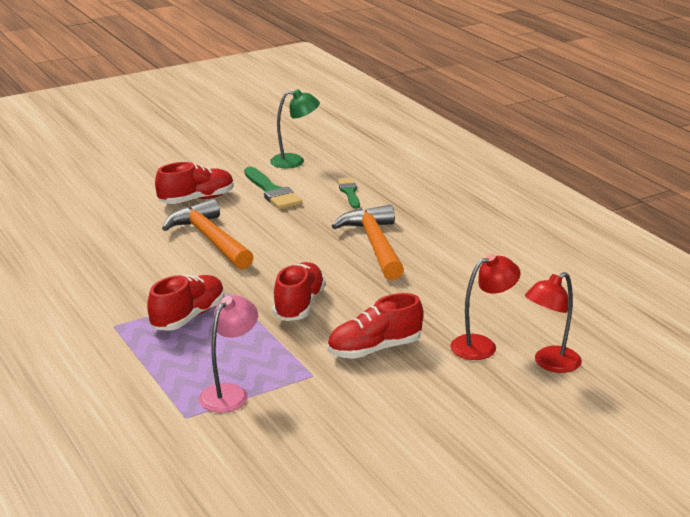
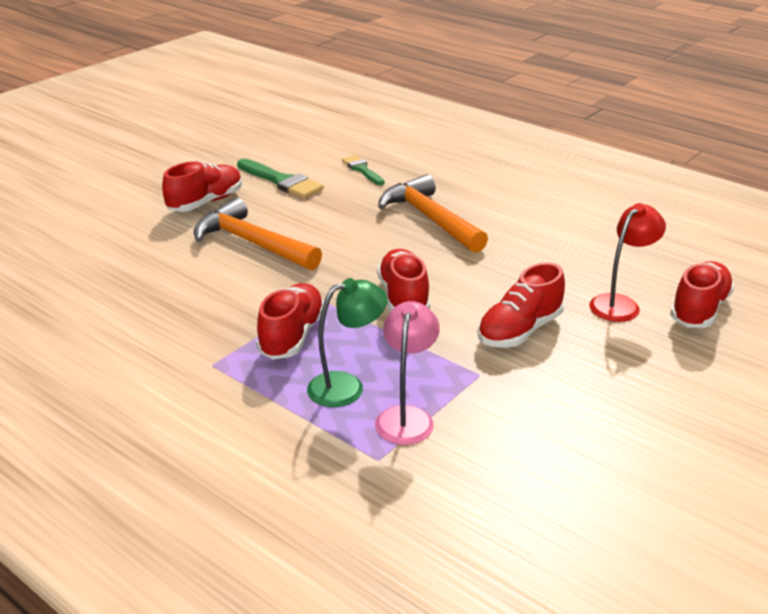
camera: 20 degrees left, 5 degrees up
green lamp [270,89,320,168] -> green lamp moved to [307,278,388,407]
red lamp [525,272,582,373] -> red shoe [670,261,735,328]

